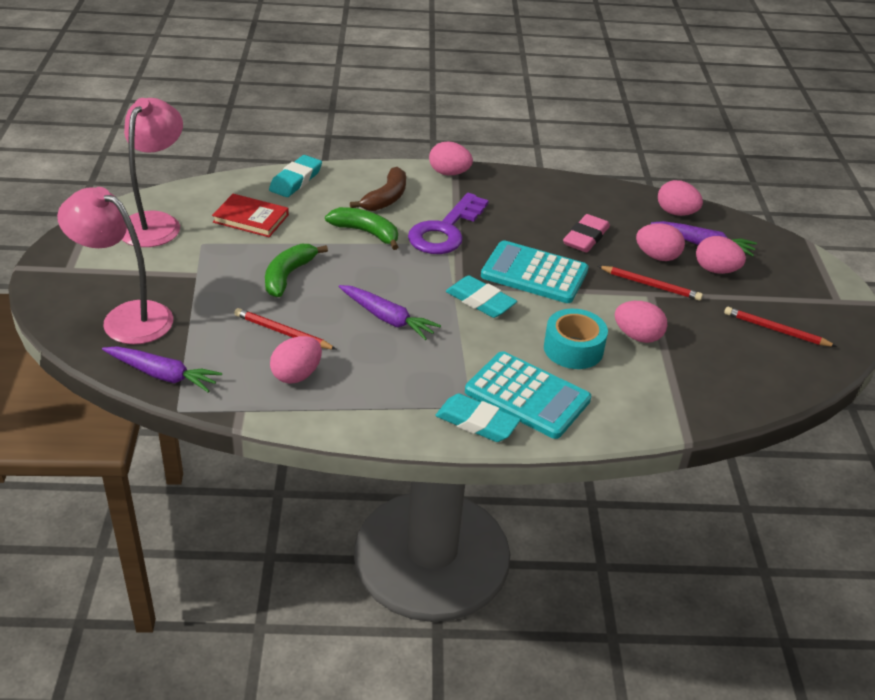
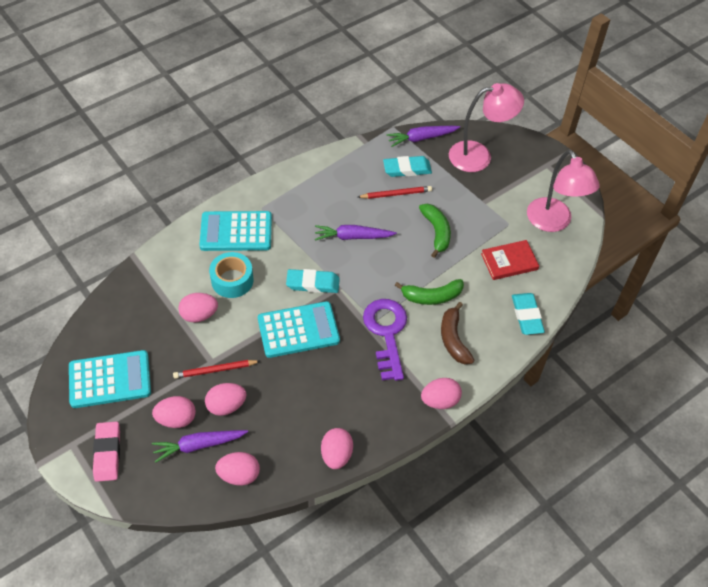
camera: 145 degrees right, 15 degrees up
pink egg [270,336,322,384] -> pink egg moved to [321,428,353,469]
turquoise eraser [435,394,521,442] -> turquoise eraser moved to [383,156,432,177]
pink eraser [563,214,610,253] -> pink eraser moved to [93,422,120,482]
red pencil [724,307,837,347] -> turquoise calculator [69,350,151,408]

